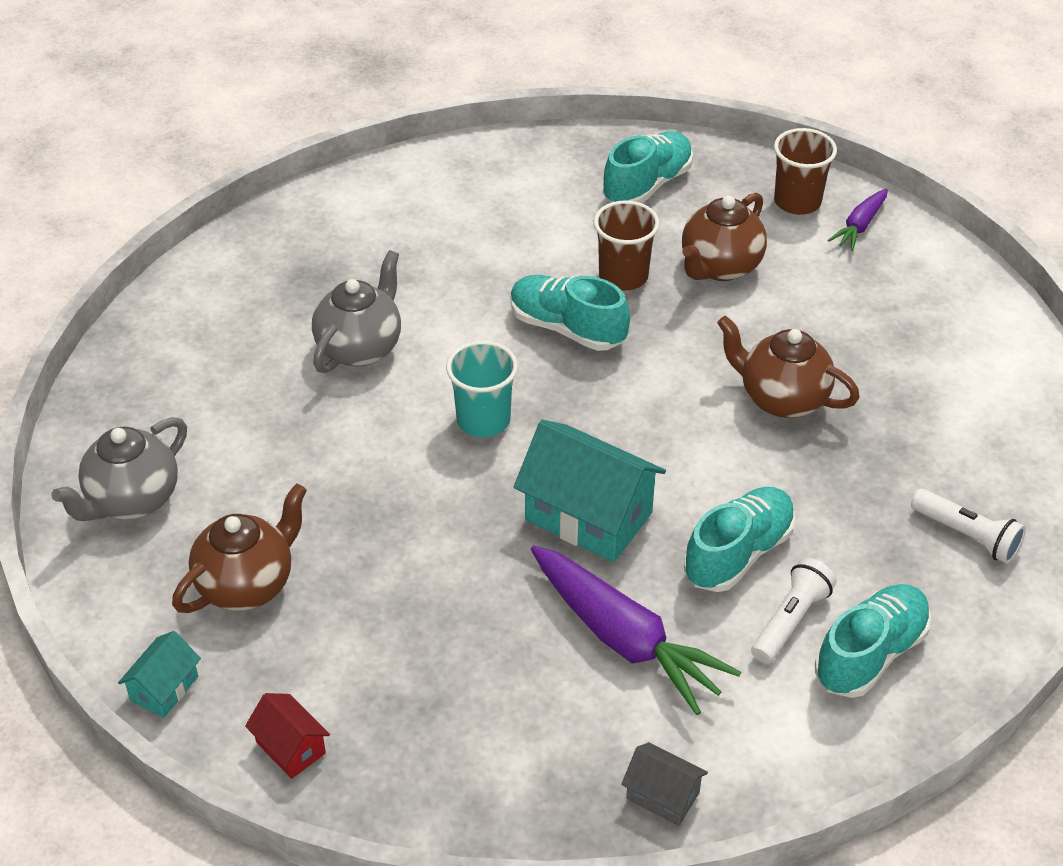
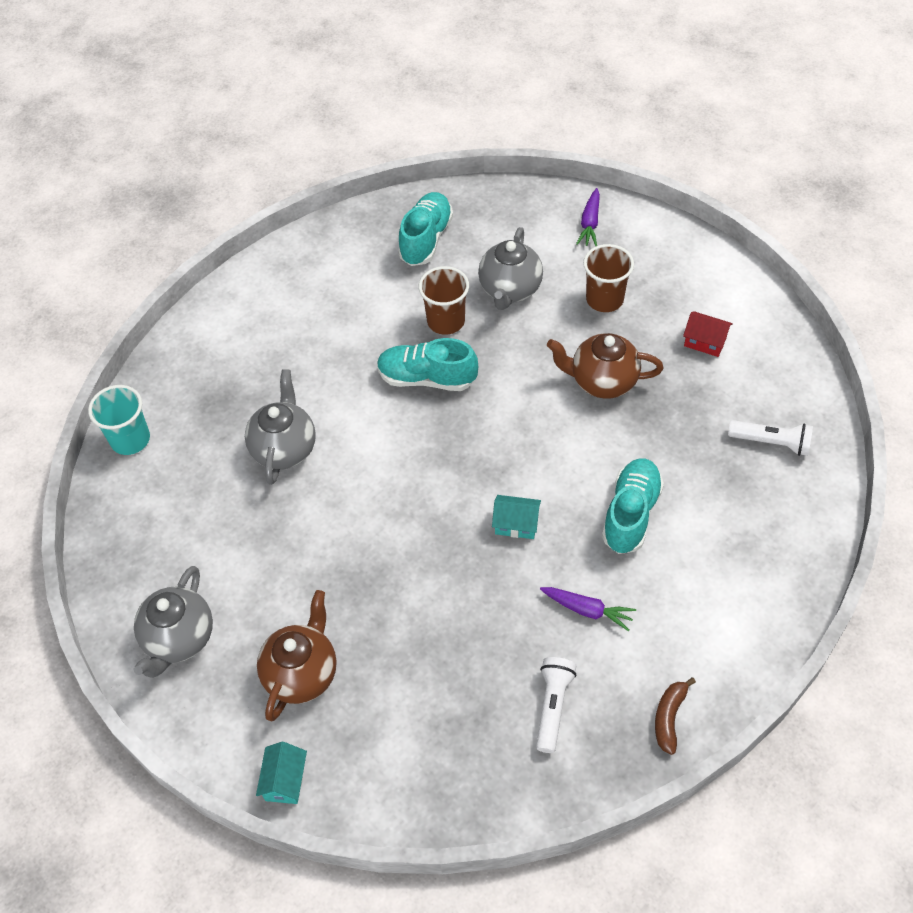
camera: 20 degrees left, 10 degrees up
red house [245,693,330,779] -> red house moved to [683,311,733,357]
turquoise cup [446,341,518,437] -> turquoise cup moved to [88,385,150,455]
turquoise house [514,420,666,562] -> turquoise house [492,495,541,539], size x0.50
purple carrot [531,546,741,715] -> purple carrot [540,587,636,631], size x0.52
grey house [621,742,708,826] -> brown banana [655,677,696,755]
brown teapot [682,192,767,281] -> grey teapot [478,227,543,310]
white flashlight [751,558,837,664] -> white flashlight moved to [536,657,576,753]
brown cup [774,128,837,215] -> brown cup moved to [583,244,634,312]
turquoise shoe [815,584,931,698] -> none

